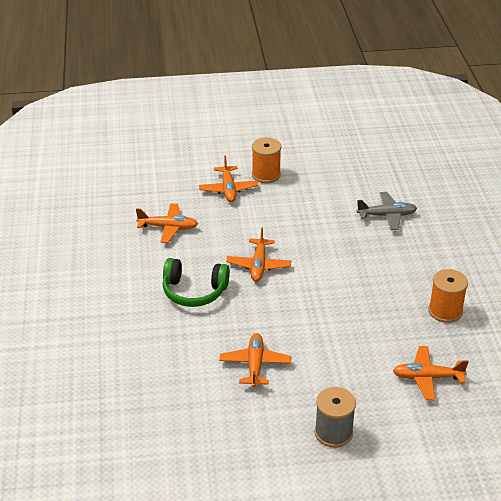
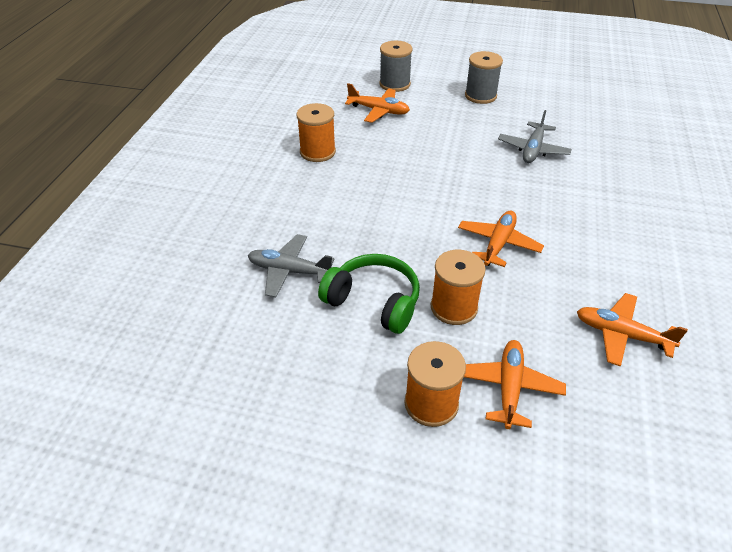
camera: 160 degrees left, 5 degrees up
green headphones [162,258,230,307] -> green headphones moved to [318,254,420,334]
orange plane [219,333,291,387] -> grey plane [498,110,572,163]
none -> grey spool [379,41,413,92]
none -> orange spool [431,250,486,325]

